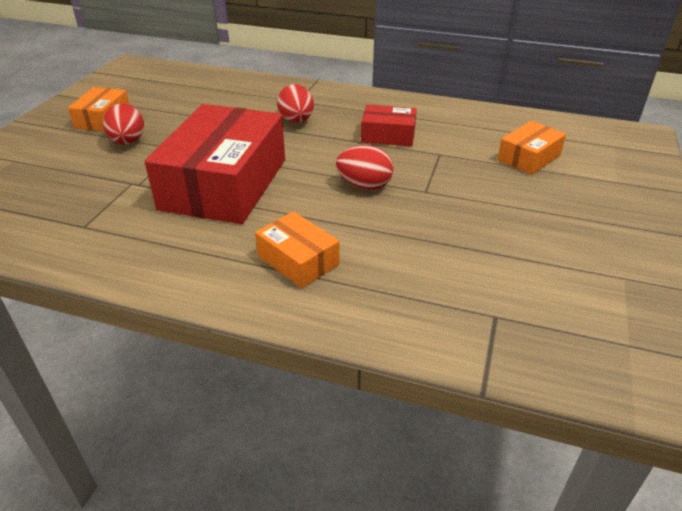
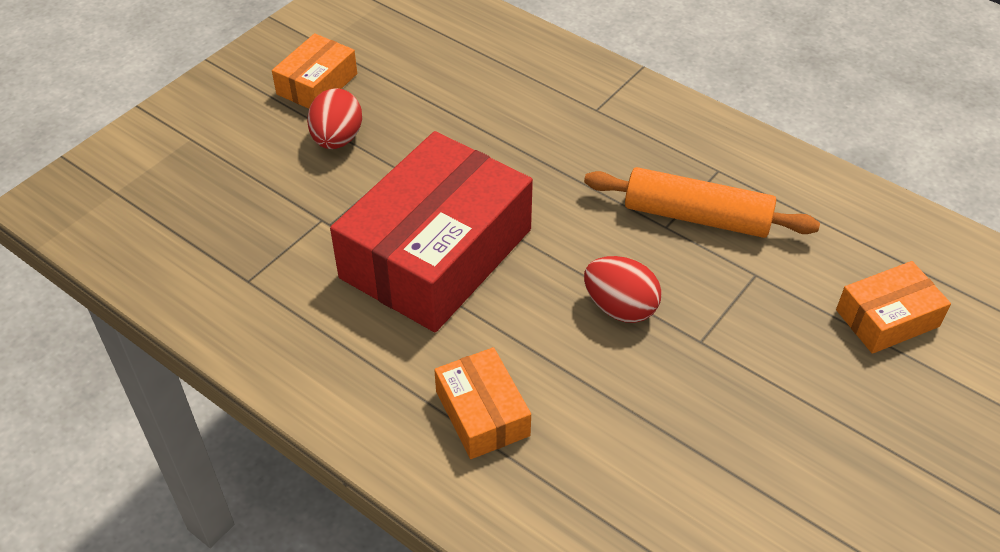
camera: 20 degrees right, 10 degrees up
red egg [277,84,314,123] -> none
red box [361,105,417,146] -> orange rolling pin [584,167,820,238]

